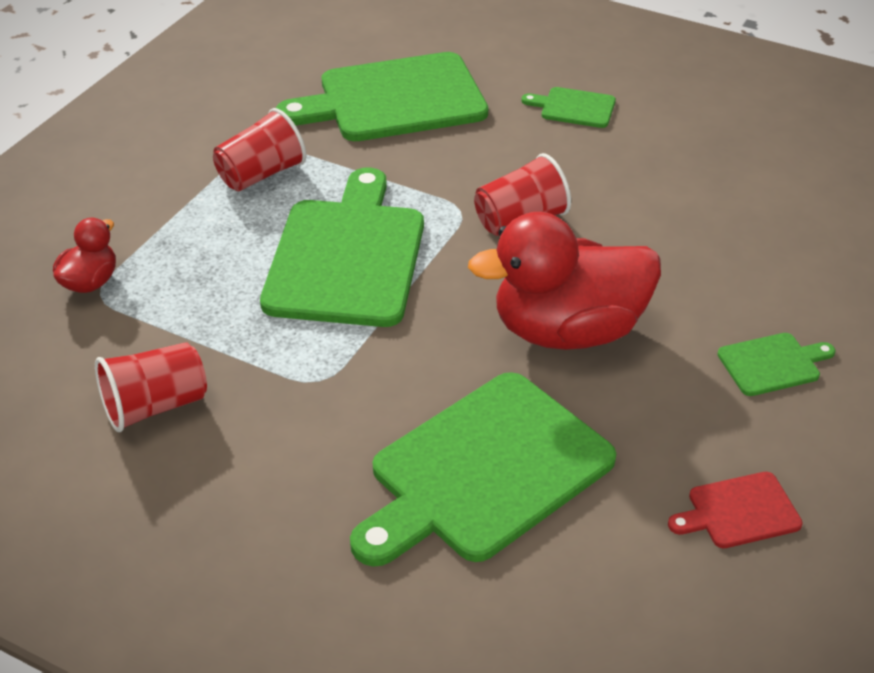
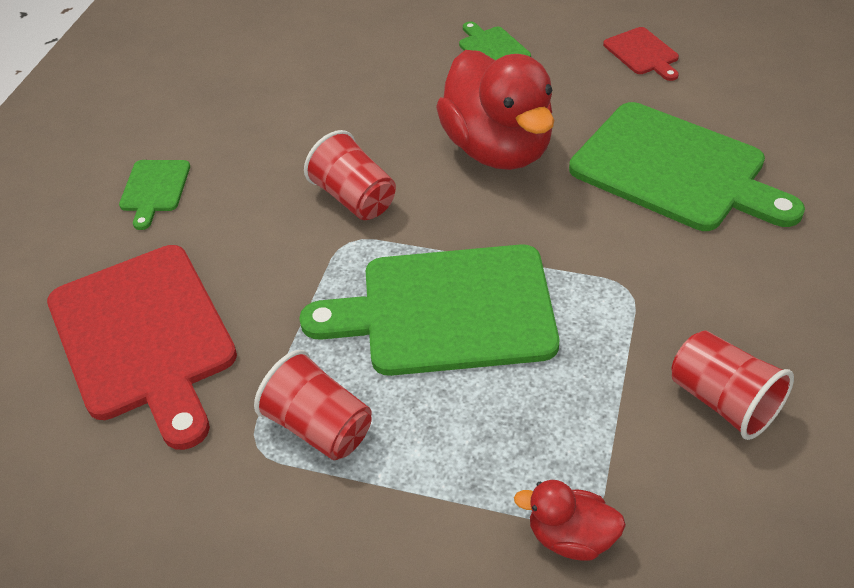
camera: 100 degrees left, 5 degrees up
green cutting board [276,52,488,141] -> red cutting board [47,245,237,450]

